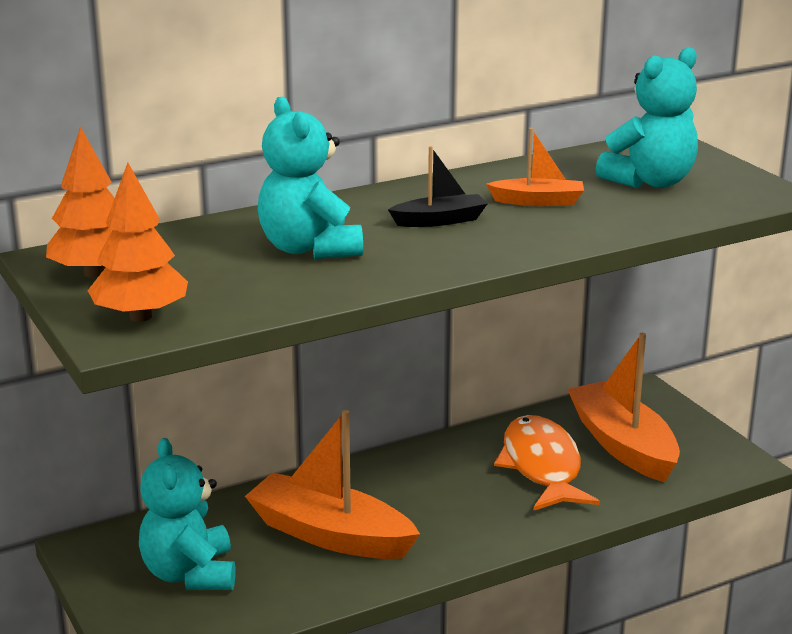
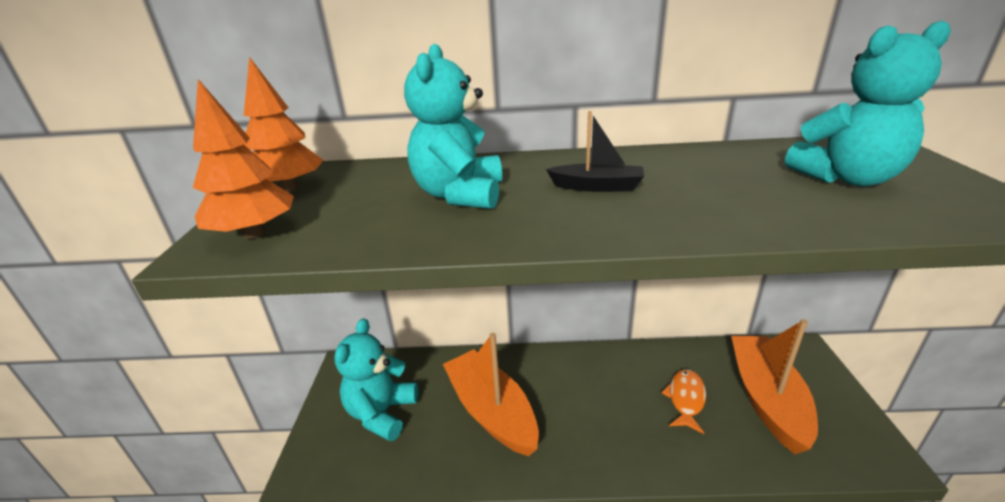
camera: 30 degrees right, 5 degrees up
orange boat [486,128,584,206] -> none
orange fish [494,415,600,511] -> orange fish [661,369,706,434], size x0.58

